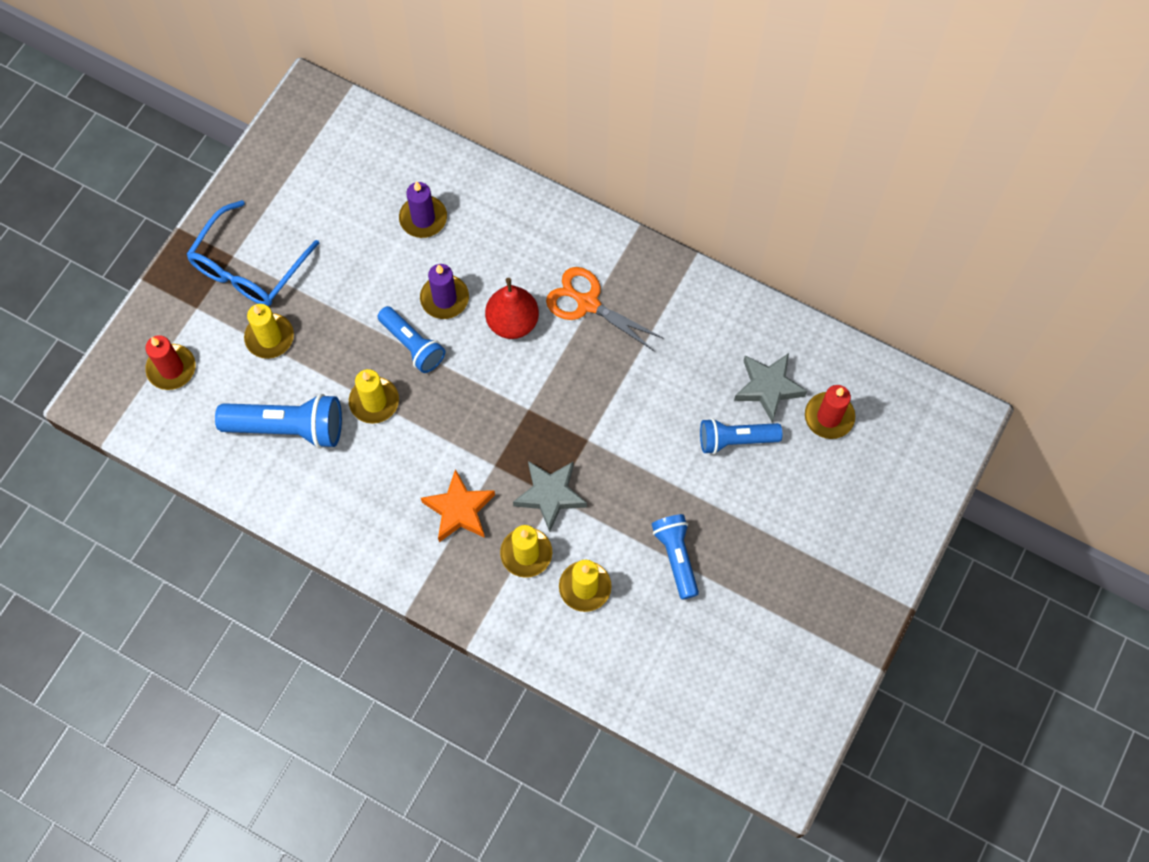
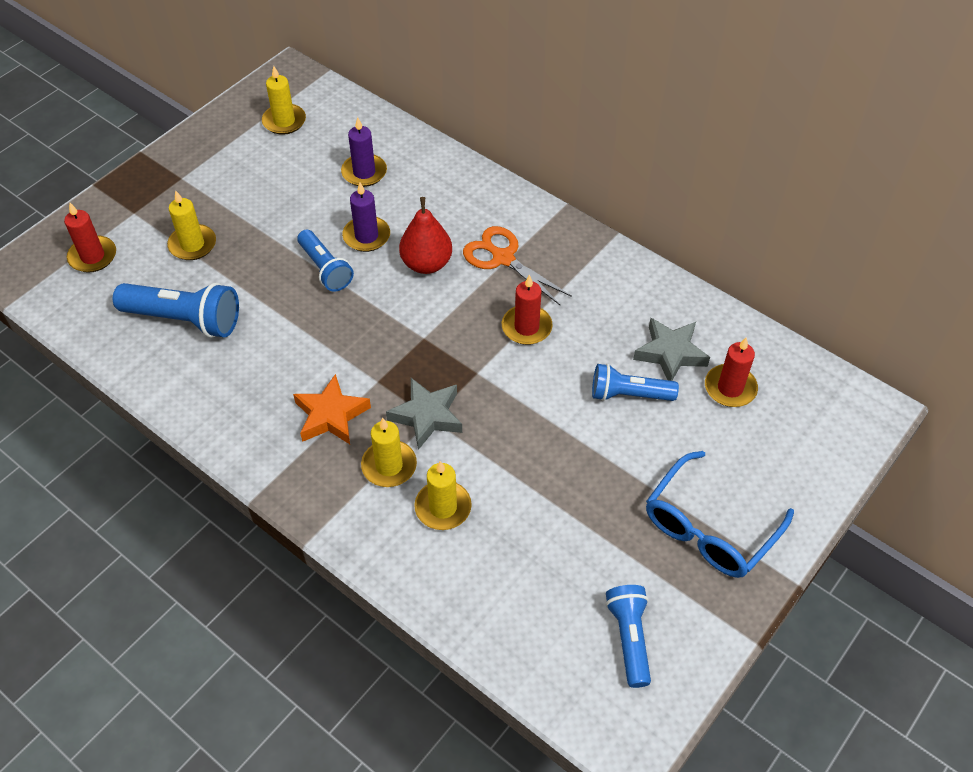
camera: 10 degrees right, 15 degrees down
blue glasses [186,200,320,306] -> blue glasses moved to [646,451,794,578]
yellow candle [349,369,399,424] -> yellow candle moved to [262,66,306,135]
blue flashlight [652,514,699,600] -> blue flashlight moved to [606,585,651,688]
none -> red candle [502,275,553,345]

